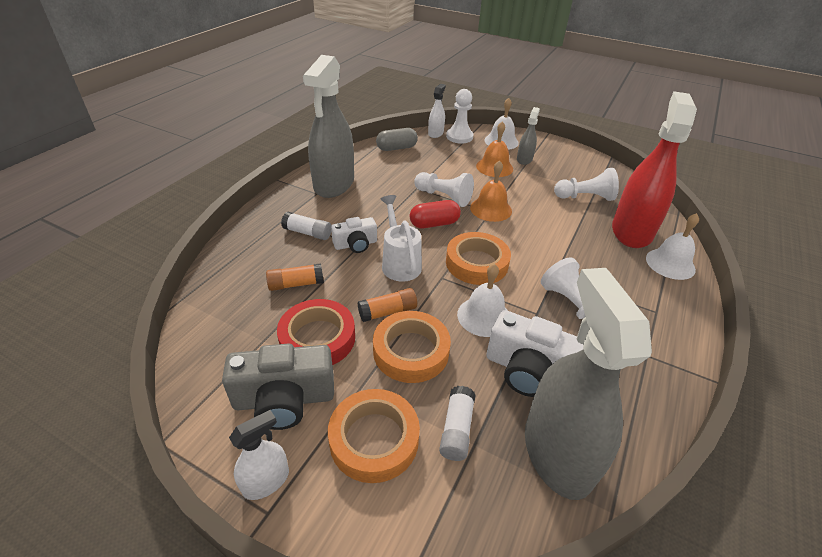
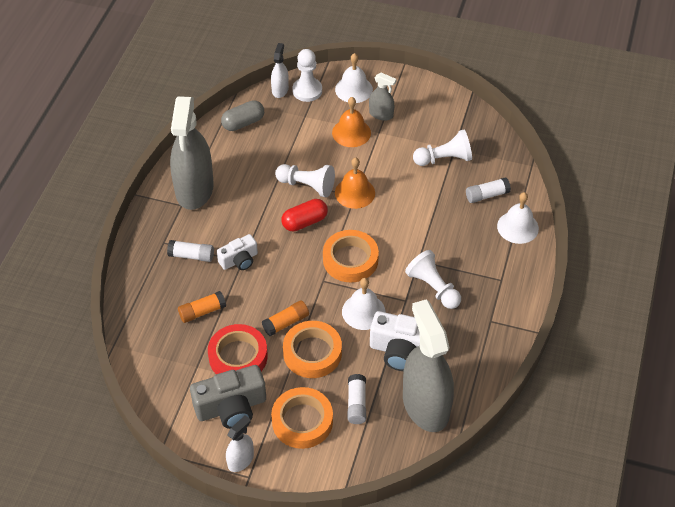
camera: 10 degrees left, 10 degrees up
white watering can [381,195,422,282] -> none
grey spray bottle [517,107,540,165] -> grey spray bottle turned 105 degrees clockwise [369,73,397,121]
red spray bottle [612,91,697,248] -> white glue stick [466,177,511,203]

